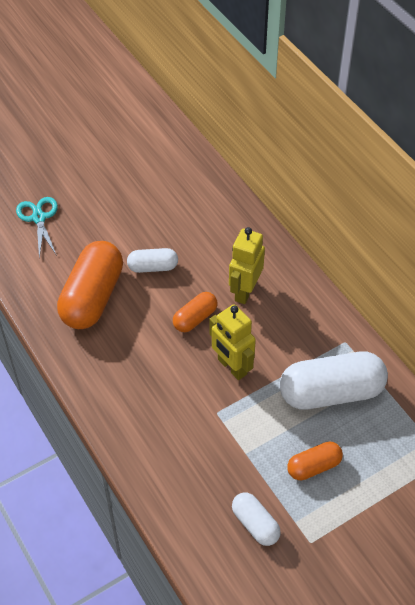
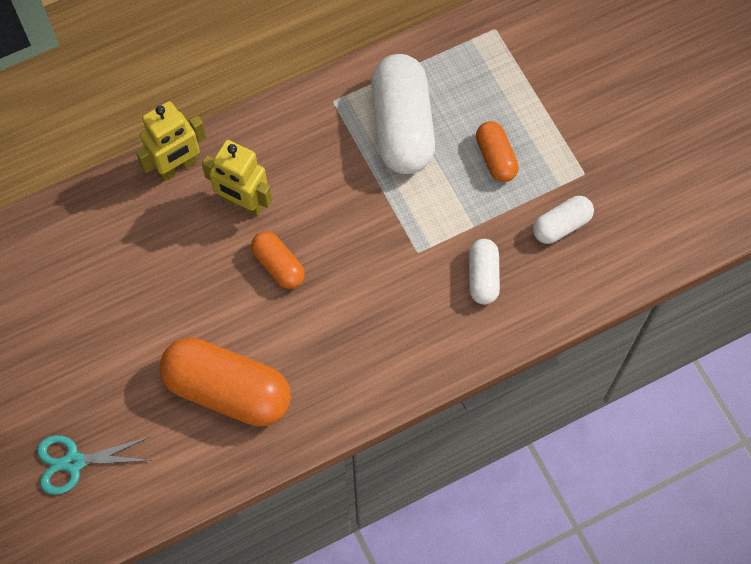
camera: 85 degrees left, 15 degrees up
white capsule [127,248,178,273] -> white capsule moved to [469,239,500,305]
yellow robot [209,304,256,380] -> yellow robot moved to [136,101,206,181]

